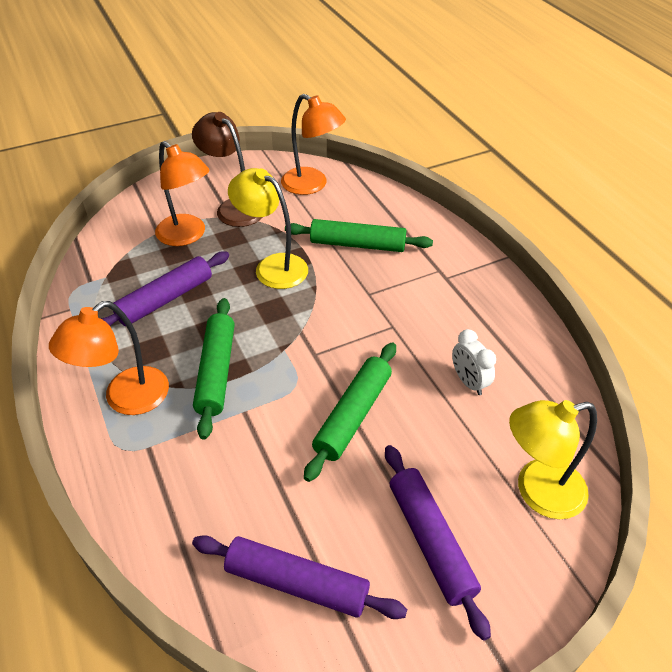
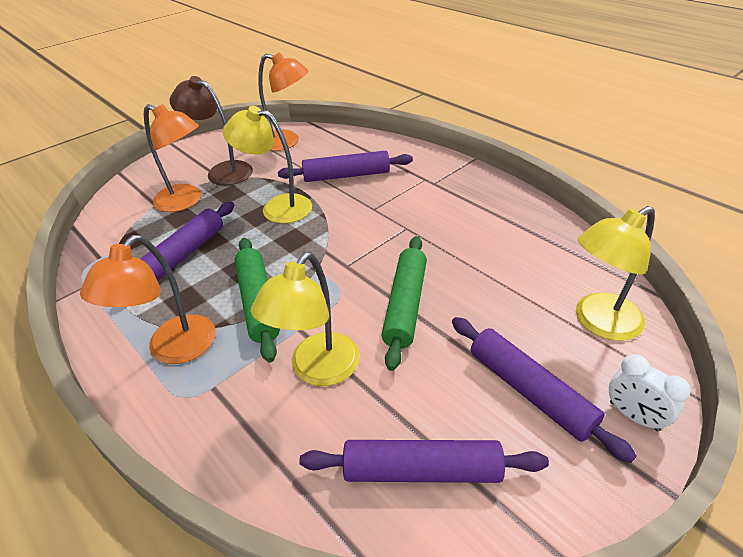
camera: 15 degrees left, 5 degrees down
green rolling pin [285,219,433,252] -> purple rolling pin [278,151,413,182]
white clock [452,329,496,395] -> white clock moved to [609,354,691,431]
none -> yellow lamp [251,252,360,386]

